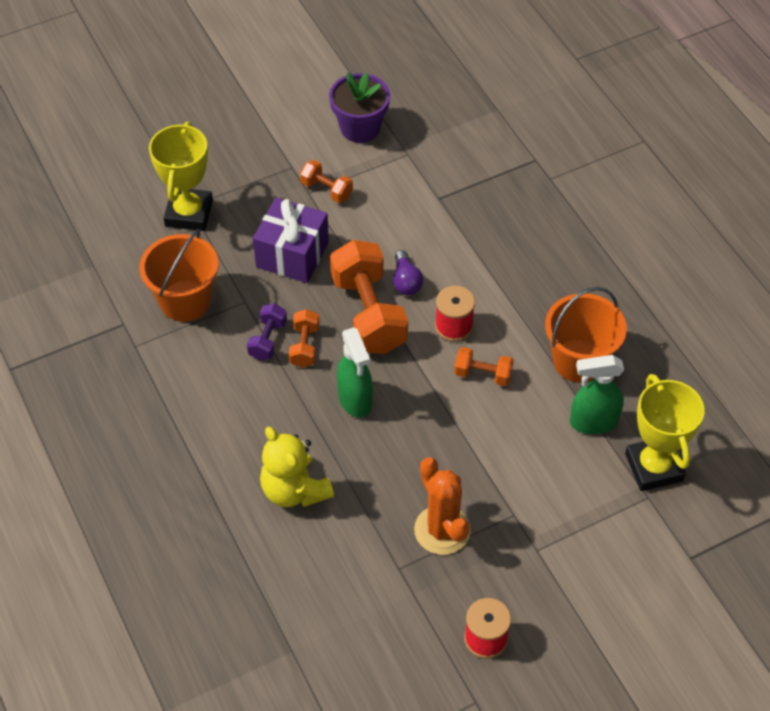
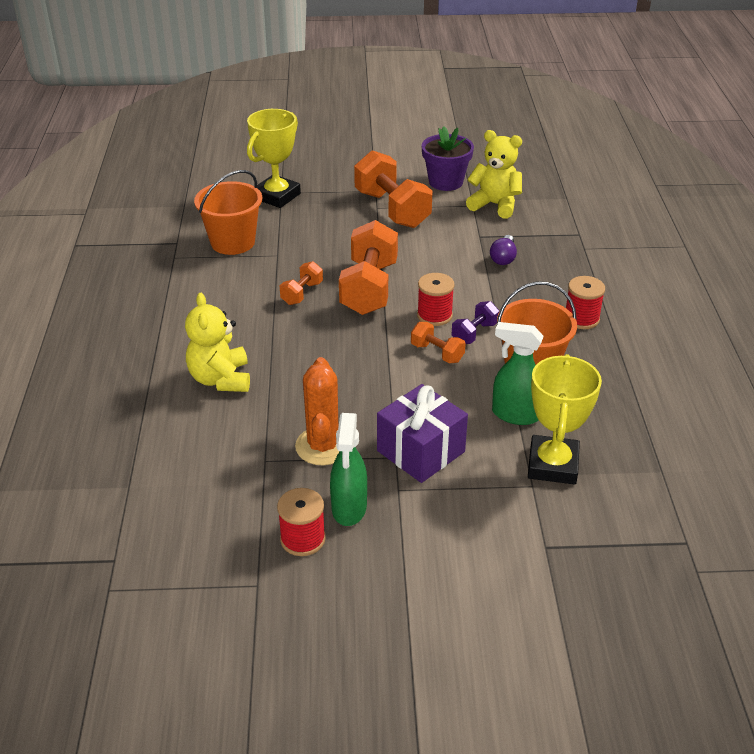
camera: 25 degrees right, 15 degrees down
purple dumbbell [247,304,287,360] -> purple dumbbell moved to [452,301,499,344]
purple gift [253,198,329,283] -> purple gift moved to [377,384,468,483]
orange dumbbell [300,160,353,203] -> orange dumbbell [354,150,433,228], size x2.04
green spray bottle [337,327,373,418] -> green spray bottle moved to [330,413,367,526]
purple light bulb [393,250,423,295] -> purple light bulb moved to [490,235,517,265]
none -> yellow teddy bear [466,130,522,219]
none -> red spool [566,276,605,329]

